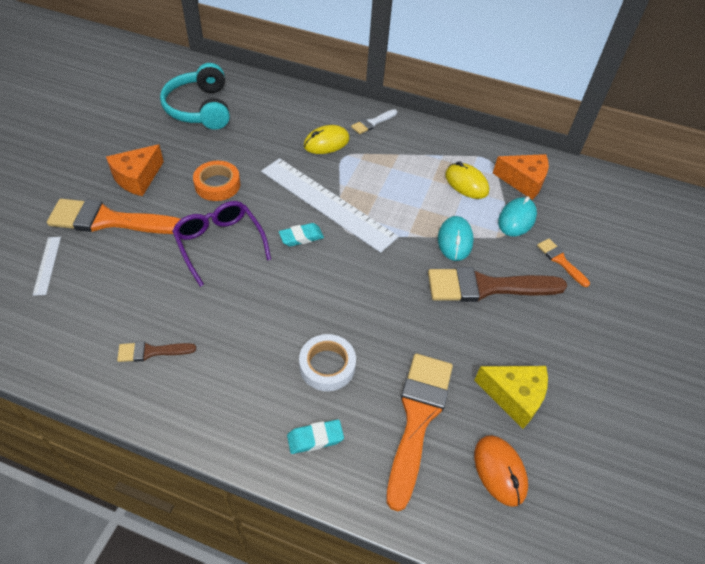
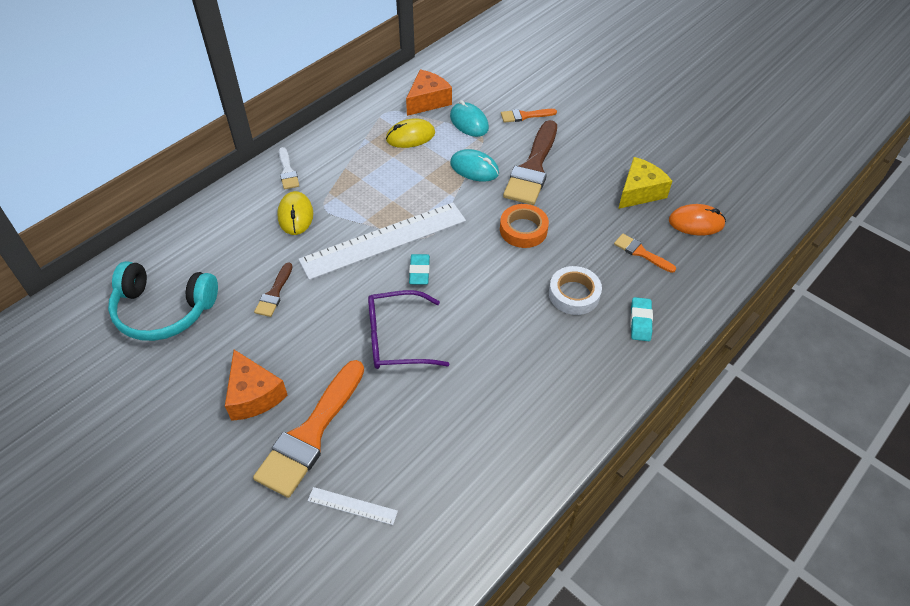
camera: 65 degrees left, 0 degrees up
brown brush [117,341,196,362] -> brown brush moved to [254,262,293,317]
orange tape [193,161,240,201] -> orange tape moved to [500,204,549,248]
orange brush [387,354,453,511] -> orange brush [614,234,676,273], size x0.49

